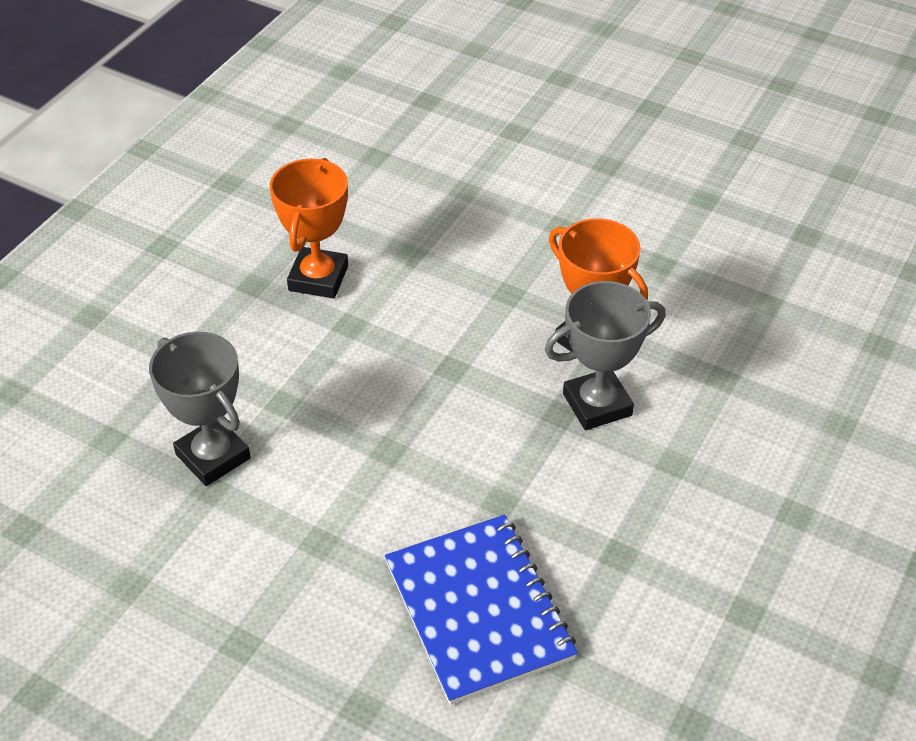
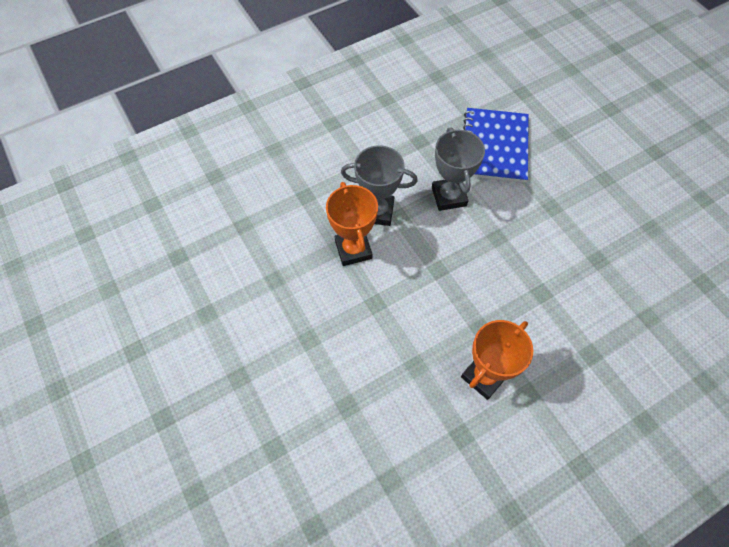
camera: 150 degrees left, 15 degrees up
grey trophy [149,332,251,486] -> grey trophy moved to [432,127,485,211]

